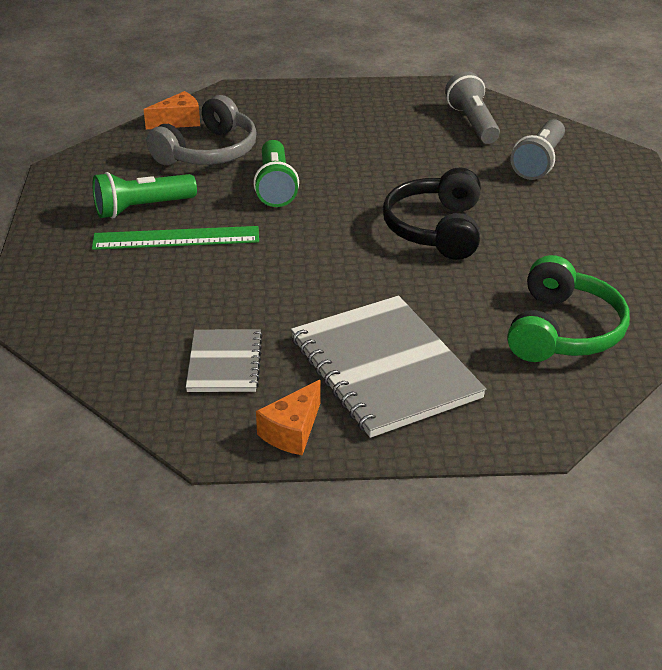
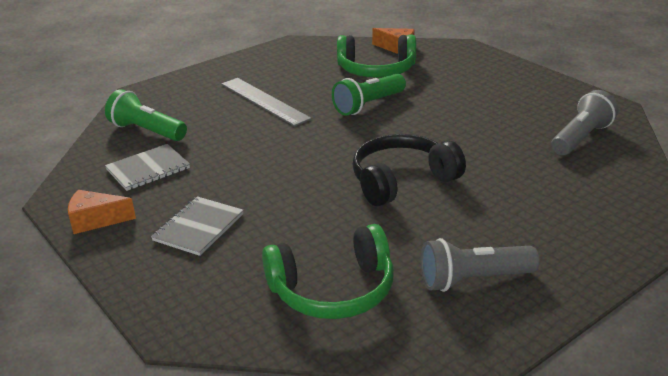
camera: 55 degrees right, 5 degrees down
green flashlight [92,172,197,219] -> green flashlight moved to [105,89,187,141]
green ruler [92,226,259,250] -> grey ruler [221,78,312,126]
grey headphones [146,95,257,165] -> green headphones [337,35,416,78]
grey notebook [291,296,486,438] -> grey notebook [151,196,244,256], size x0.54
grey flashlight [511,119,565,180] -> grey flashlight moved to [420,238,540,292]

